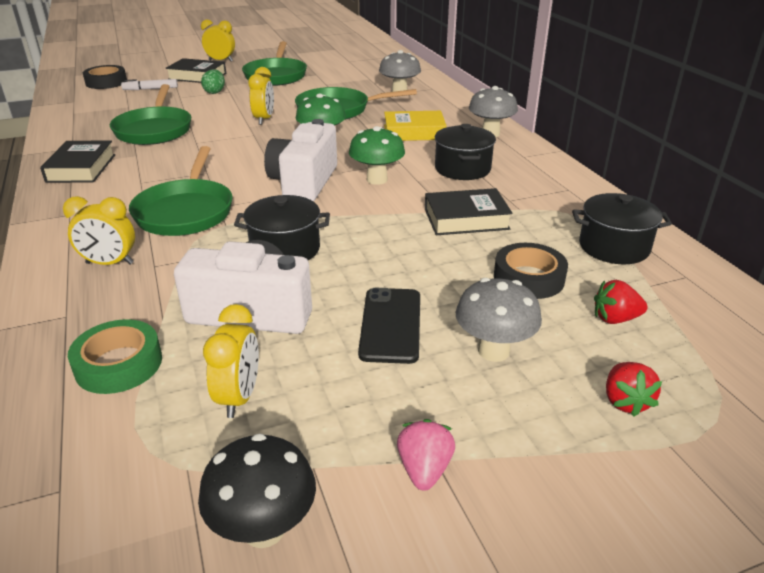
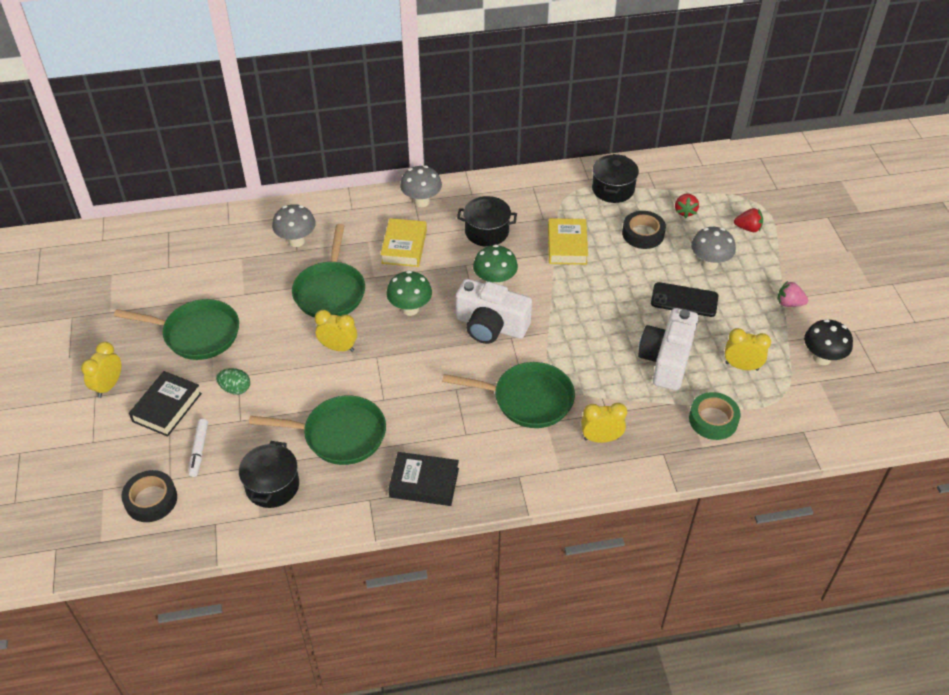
camera: 80 degrees left, 15 degrees up
yellow clock [63,196,135,265] -> yellow clock turned 105 degrees counterclockwise [581,403,627,443]
black pot [234,195,330,260] -> black pot moved to [239,441,299,508]
black book [425,188,513,235] -> yellow book [548,218,588,265]

